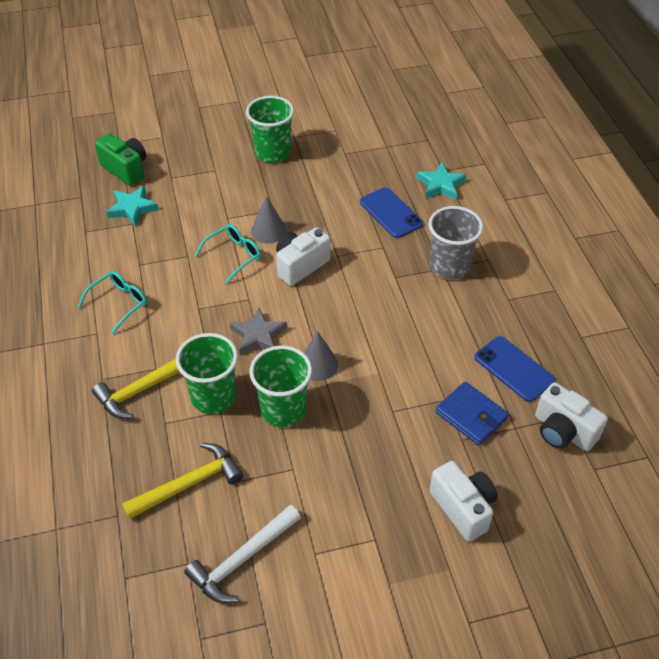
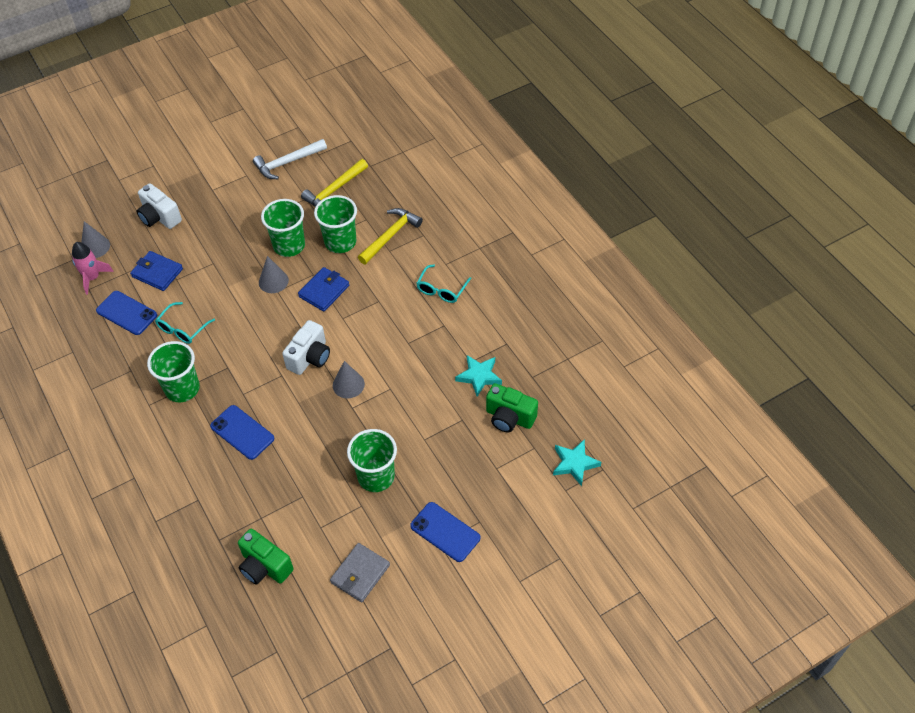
camera: 165 degrees right, 5 degrees up
white hammer [184,505,301,603] -> white hammer turned 150 degrees counterclockwise [253,139,327,179]
turquoise glasses [195,224,261,283] -> turquoise glasses moved to [155,302,215,344]
grey star [230,308,287,355] -> blue wallet [298,267,349,312]
turquoise star [416,162,466,200] -> turquoise star moved to [553,439,601,486]
grey cup [429,206,483,280] -> green cup [147,341,200,402]
white camera [535,382,608,451] -> pink rocket [72,242,114,295]
none -> grey cone [81,221,110,258]
none -> green camera [238,528,294,585]
none -> grey wallet [330,543,390,602]
none -> blue phone [410,502,480,562]

